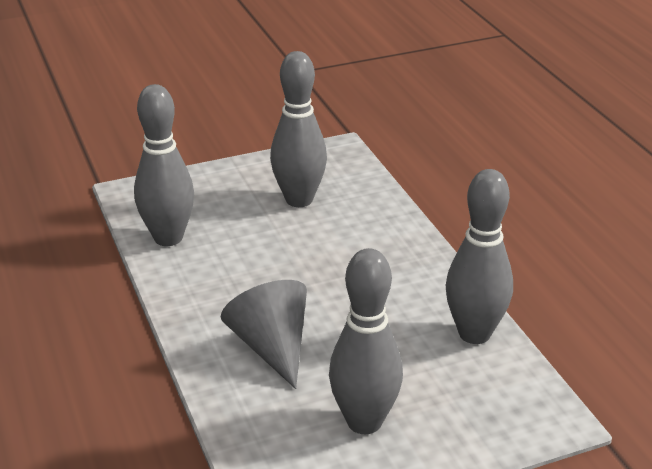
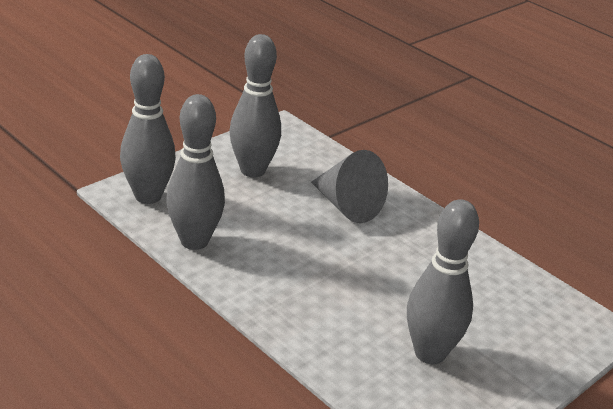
camera: 155 degrees right, 0 degrees up
grey bowling pin [134,84,194,246] -> grey bowling pin moved to [120,54,176,204]

